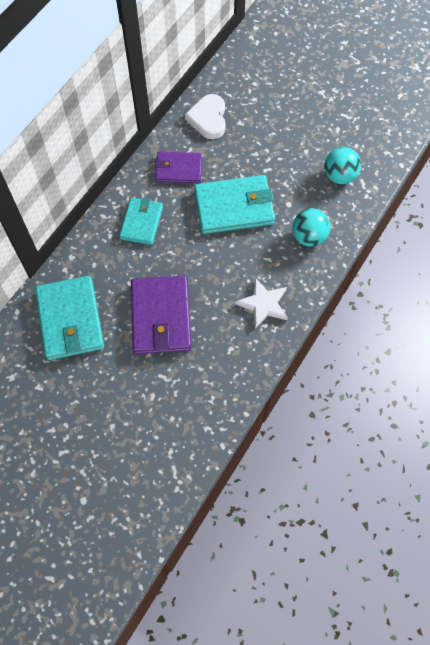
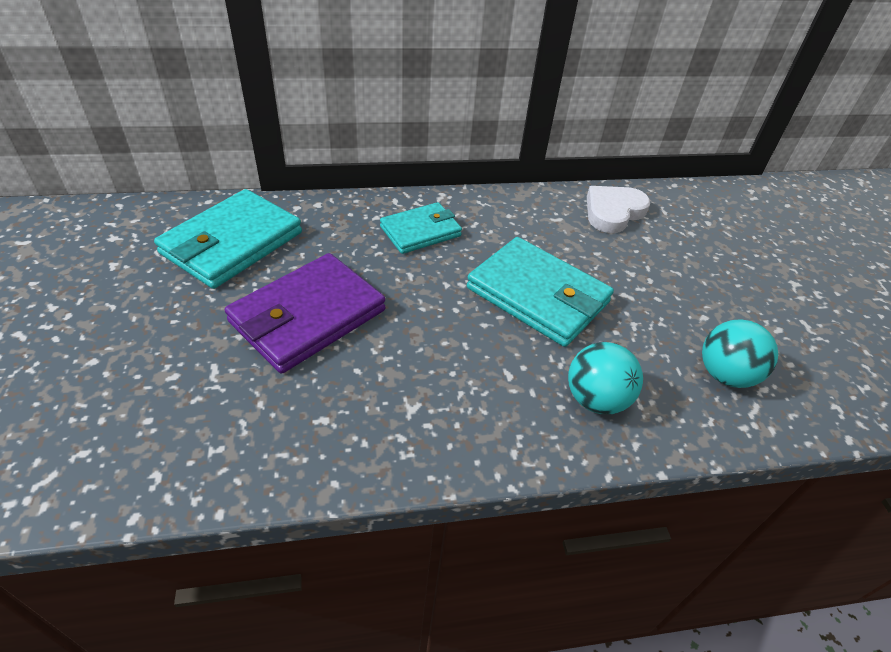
camera: 45 degrees right, 20 degrees down
purple wallet [155,151,202,183] -> none
white star [235,278,288,329] -> none

